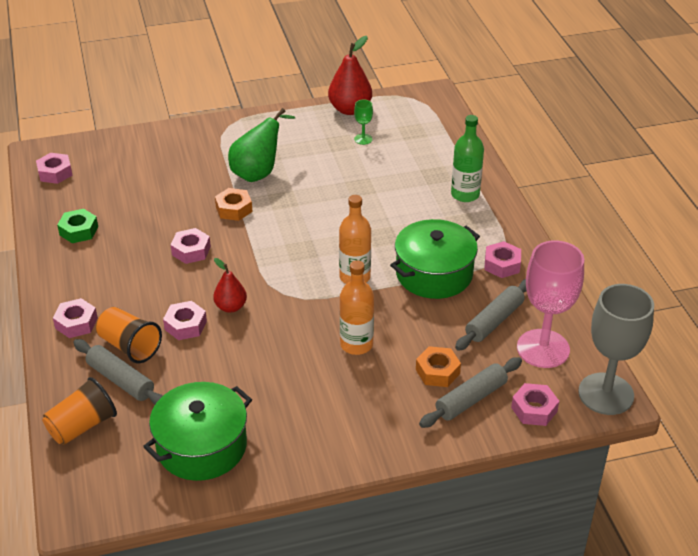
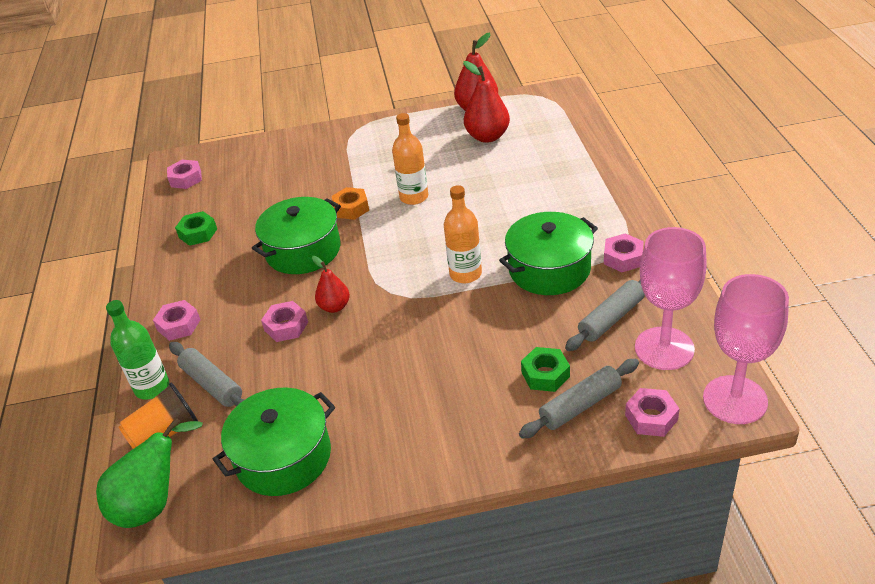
camera: 10 degrees right, 0 degrees up
orange cup [96,307,162,363] -> none
pink nut [171,228,211,264] -> green pot [252,197,341,274]
green pear [228,108,296,182] -> green pear moved to [96,417,203,528]
orange bottle [340,260,374,355] -> orange bottle moved to [392,113,428,205]
green goblet [354,100,373,145] -> red pear [463,61,510,143]
orange nut [416,346,461,387] -> green nut [521,347,570,392]
green bottle [451,115,484,202] -> green bottle moved to [106,300,169,400]
grey goblet [578,284,654,415] -> pink goblet [703,274,789,424]

